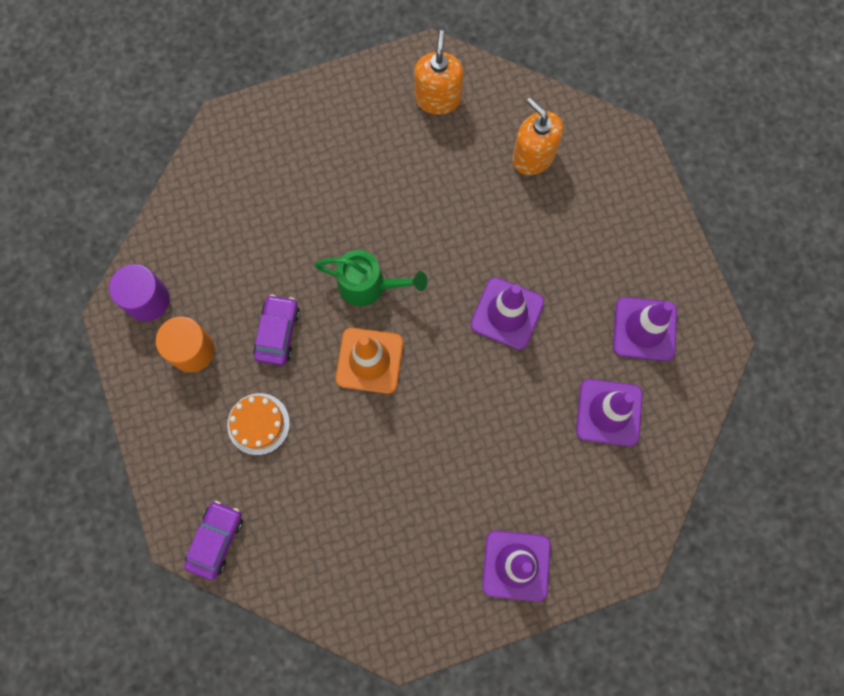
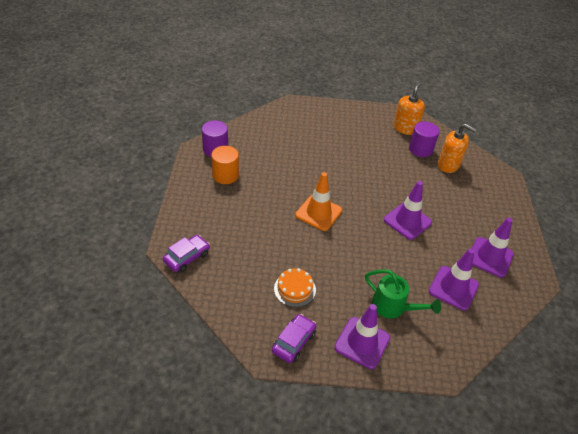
camera: 20 degrees right, 30 degrees down
orange cake [227,393,290,455] -> orange cake moved to [274,268,316,307]
purple car [253,294,300,366] -> purple car moved to [272,314,316,363]
green watering can [314,250,427,306] -> green watering can moved to [365,269,441,319]
orange soap dispenser [512,97,563,175] -> orange soap dispenser turned 135 degrees clockwise [438,123,476,173]
none -> purple cylinder [409,121,439,157]

